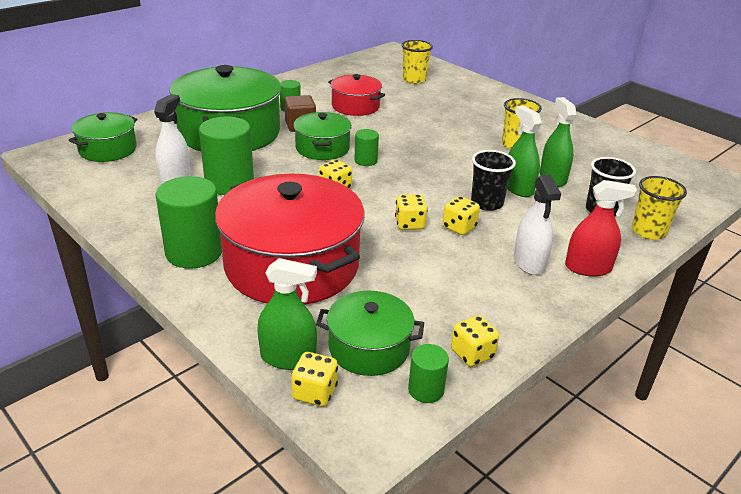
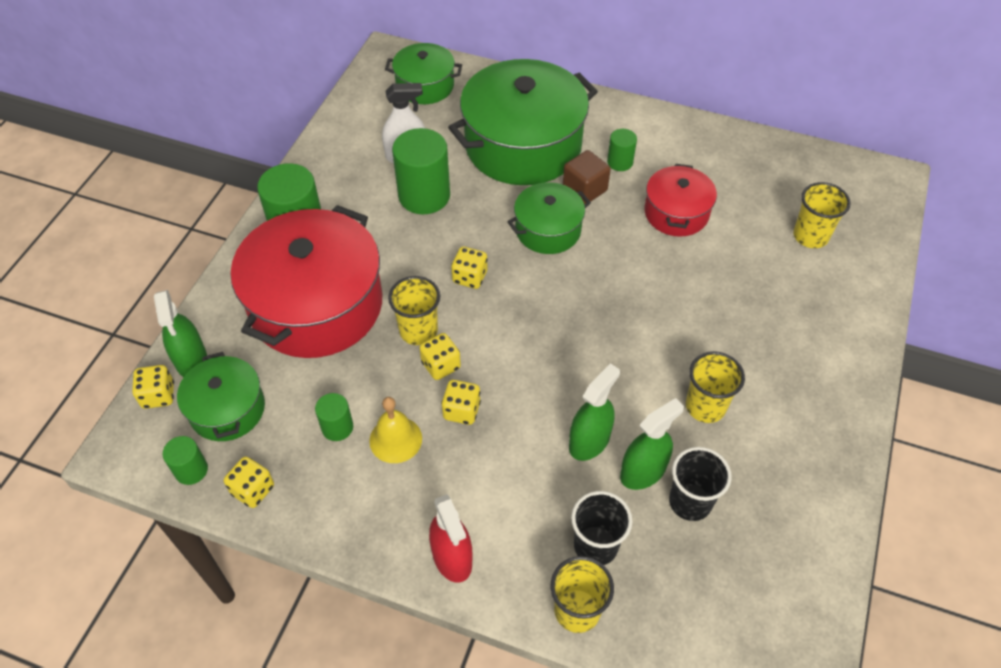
camera: 65 degrees right, 20 degrees up
green cylinder [354,129,379,166] -> green cylinder moved to [315,393,353,441]
black cup [471,150,516,211] -> black cup moved to [669,447,732,521]
white spray bottle [514,175,561,275] -> none
none -> yellow bell [369,397,422,463]
none -> yellow cup [388,276,440,345]

